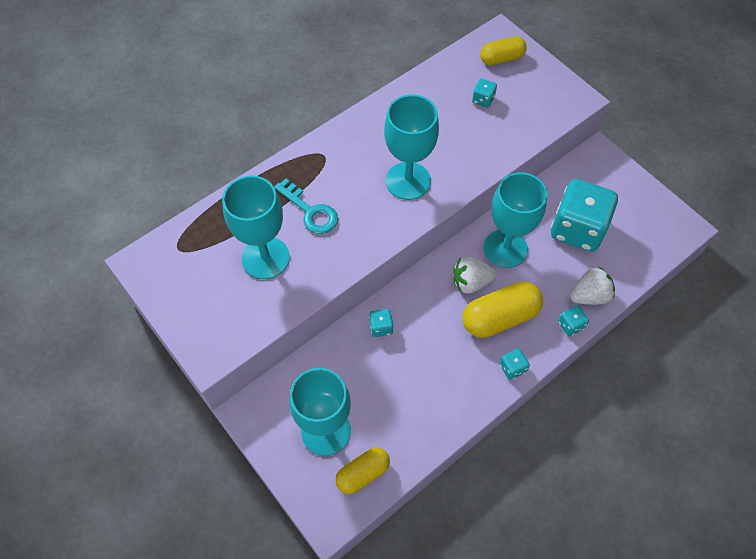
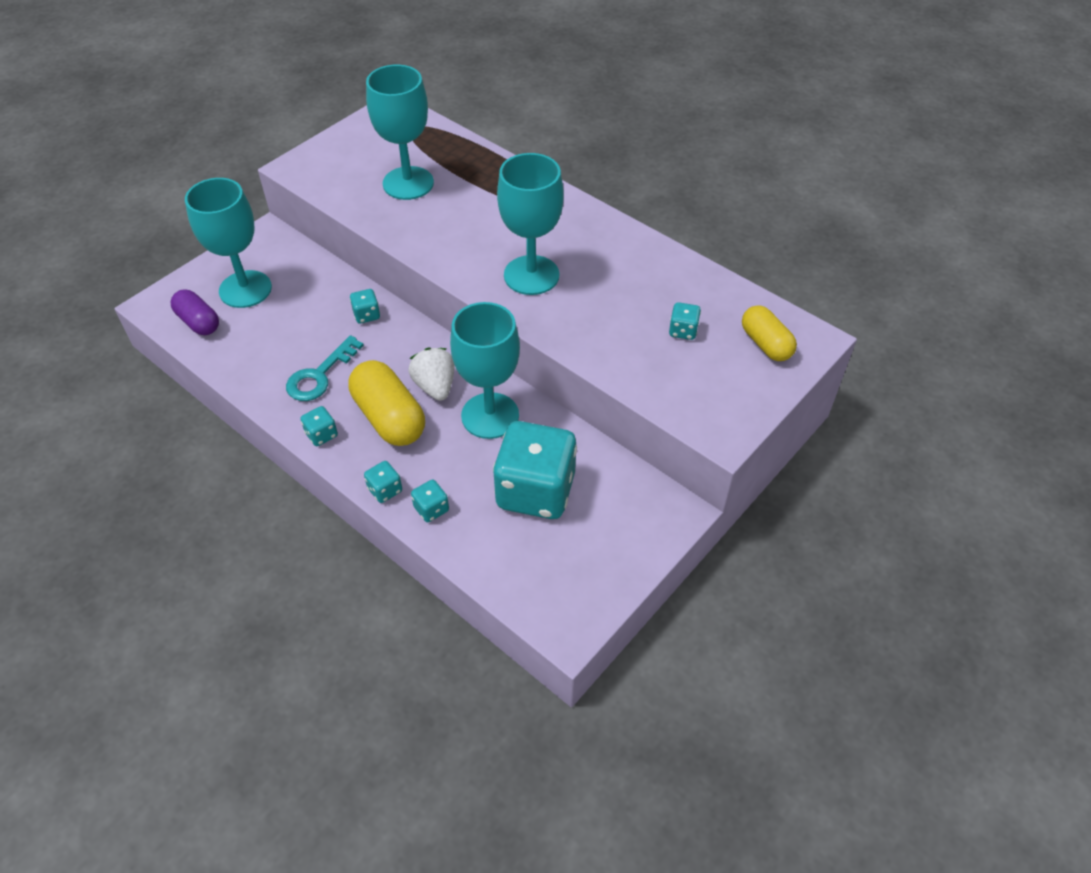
camera: 80 degrees right, 10 degrees down
turquoise key [274,178,338,234] -> turquoise key moved to [286,335,364,401]
yellow capsule [335,447,390,494] -> purple capsule [171,289,219,335]
white strawberry [570,267,615,305] -> turquoise dice [411,480,449,522]

